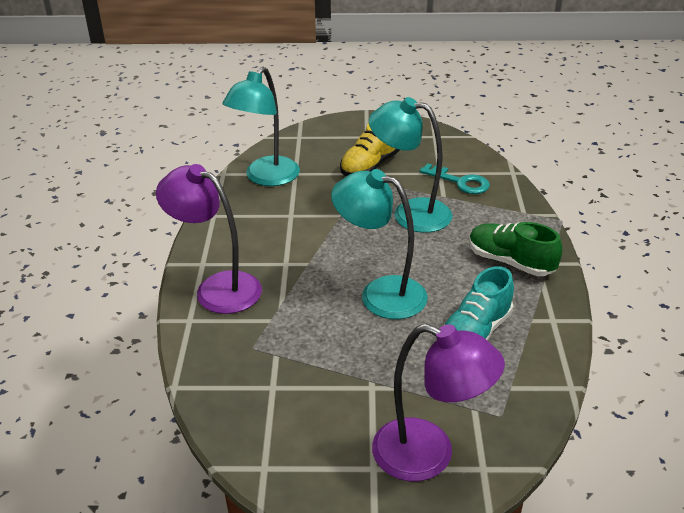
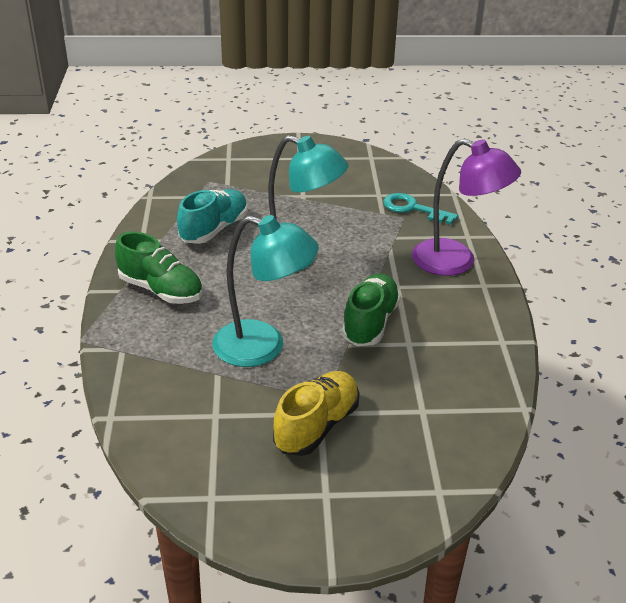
camera: 175 degrees right, 0 degrees up
turquoise lamp [222,67,300,186] -> none
purple lamp [372,324,505,481] -> none
turquoise key [420,163,490,194] -> turquoise key moved to [383,193,458,225]
none -> green shoe [342,273,401,346]

